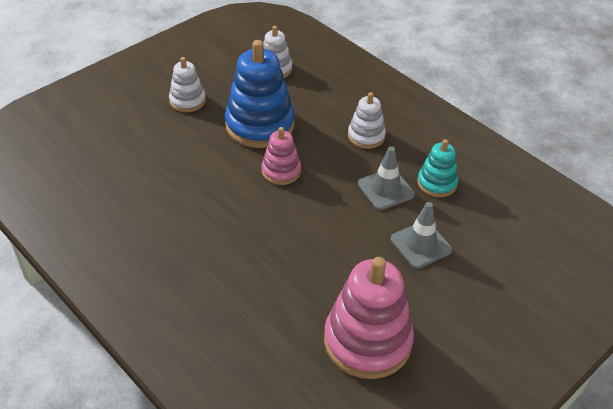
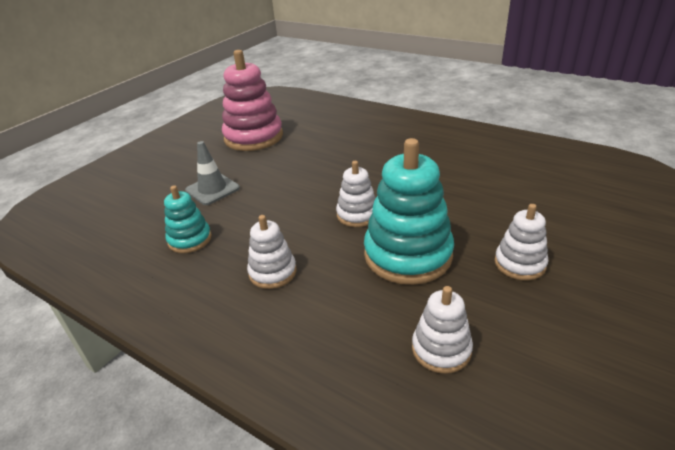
camera: 170 degrees right, 10 degrees down
blue stacking toy [225,40,295,148] -> turquoise stacking toy [364,138,454,285]
pink stacking toy [262,127,301,185] -> white stacking toy [336,161,376,227]
grey traffic cone [358,146,415,210] -> none

